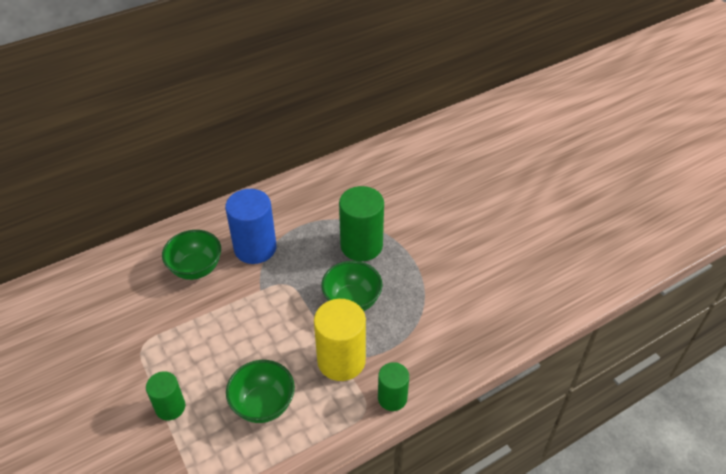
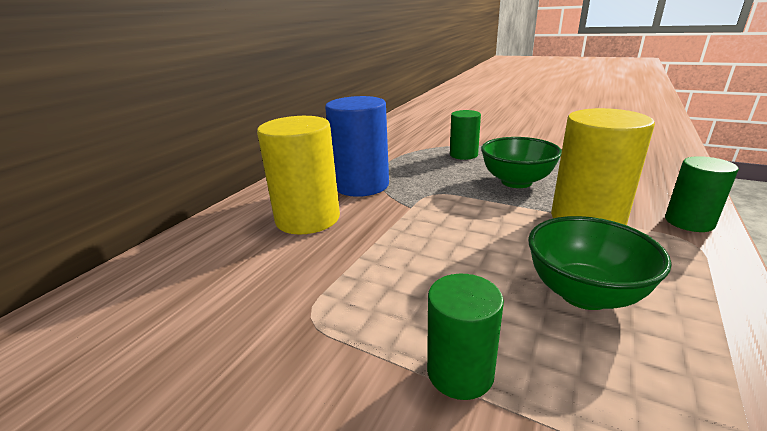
camera: 30 degrees left, 20 degrees down
green bowl [162,230,221,280] -> yellow cylinder [257,116,340,234]
green cylinder [339,186,384,261] -> green cylinder [450,110,481,160], size x0.59

